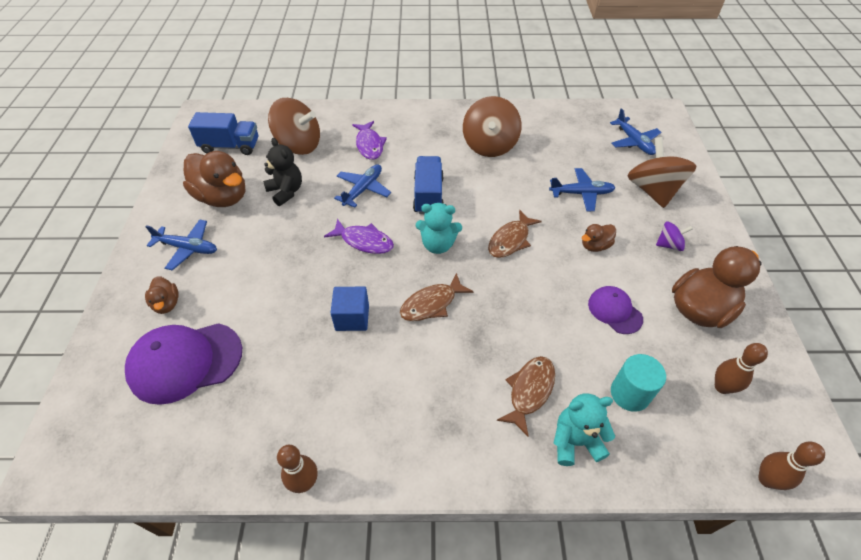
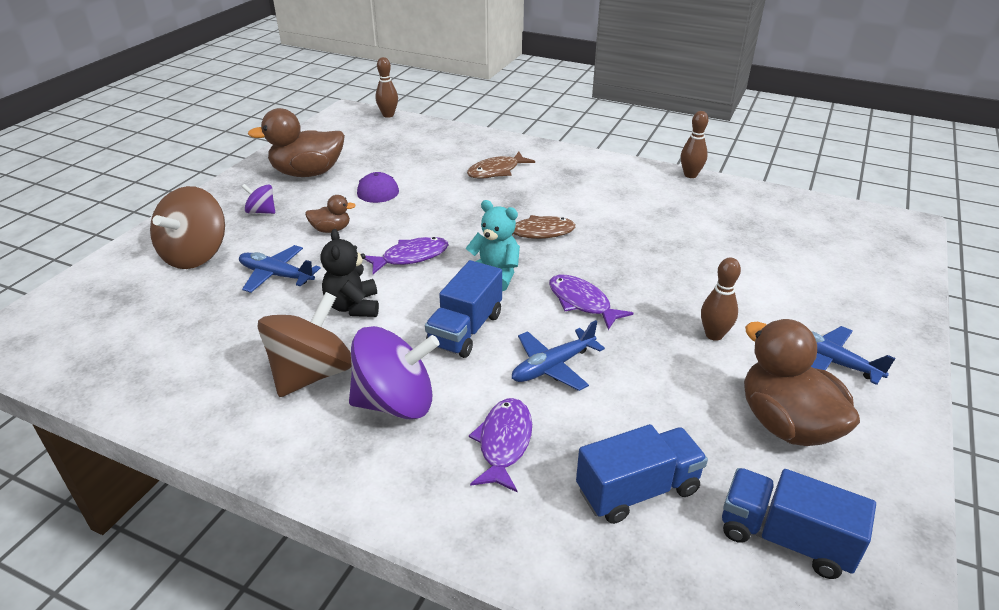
camera: 155 degrees left, 15 degrees down
purple cap [125,323,242,405] -> none
brown duck [145,276,179,314] -> none
black teddy bear [263,138,302,206] -> black teddy bear moved to [321,229,379,317]
brown spinning top [268,98,320,155] -> blue truck [576,424,708,524]
blue cube [331,287,369,331] -> none
brown fish [488,210,542,258] -> purple fish [365,237,449,274]
turquoise teddy bear [554,394,615,466] -> none
blue plane [610,108,661,155] -> none
turquoise cylinder [611,354,666,412] -> none
brown bowling pin [715,343,768,394] -> brown bowling pin moved to [701,257,741,341]
none -> purple spinning top [349,326,440,419]

